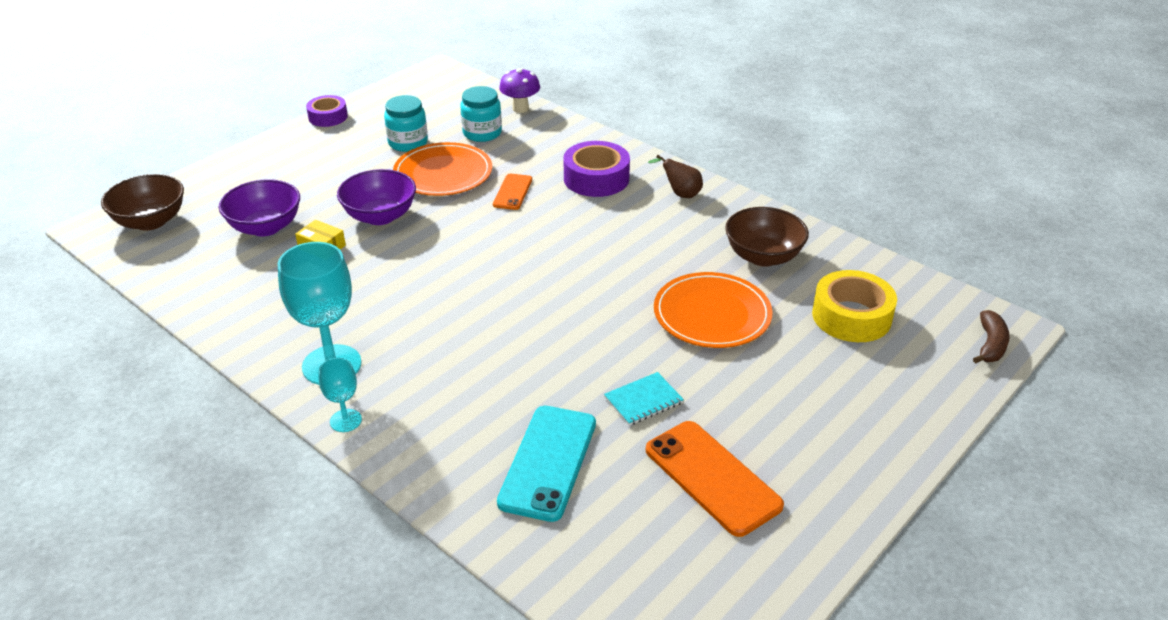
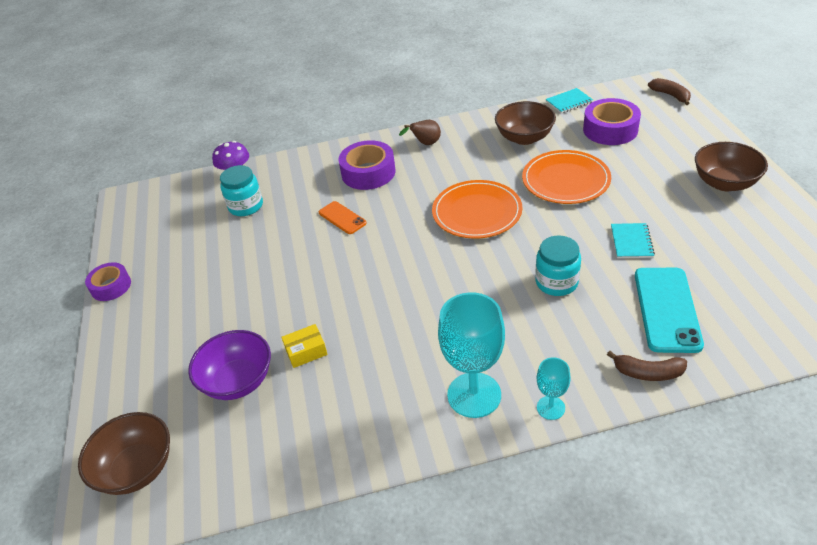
camera: 50 degrees left, 5 degrees up
purple bowl [337,169,416,225] -> none
turquoise jar [384,95,428,152] -> turquoise jar moved to [535,235,581,296]
orange plate [393,142,492,196] -> orange plate moved to [432,180,522,239]
turquoise phone [497,406,596,522] -> turquoise phone turned 45 degrees clockwise [635,268,704,353]
orange phone [646,421,784,537] -> none
yellow tape [812,270,897,342] -> purple tape [583,98,641,145]
none -> turquoise notebook [546,88,593,114]
none -> brown banana [607,351,687,381]
none -> brown bowl [695,142,768,191]

